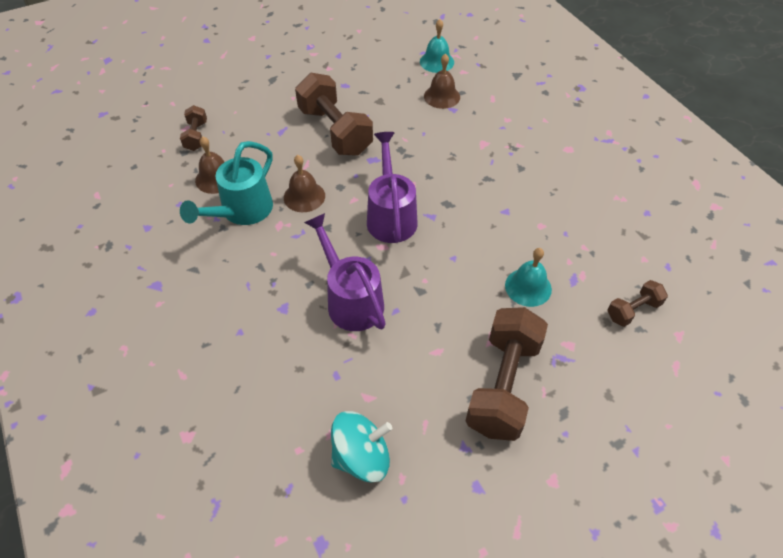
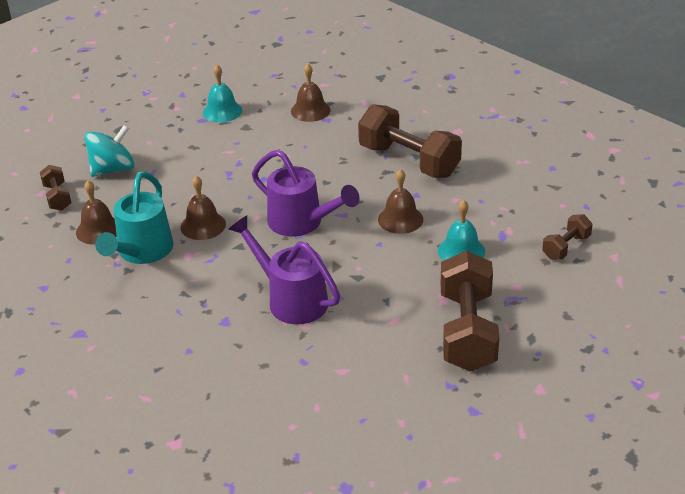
camera: 15 degrees left, 15 degrees down
brown dumbbell [295,73,373,156] -> brown dumbbell moved to [358,104,462,178]
turquoise spinning top [331,411,392,483] -> turquoise spinning top moved to [84,125,134,177]
purple watering can [367,132,418,243] -> purple watering can turned 150 degrees clockwise [252,150,360,237]
turquoise bell [420,19,454,73] -> turquoise bell moved to [203,65,242,123]
none -> brown bell [378,169,423,234]

